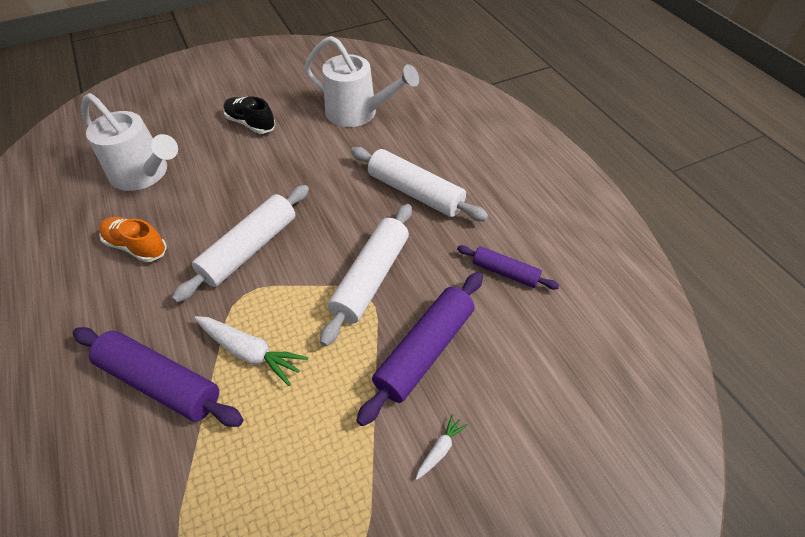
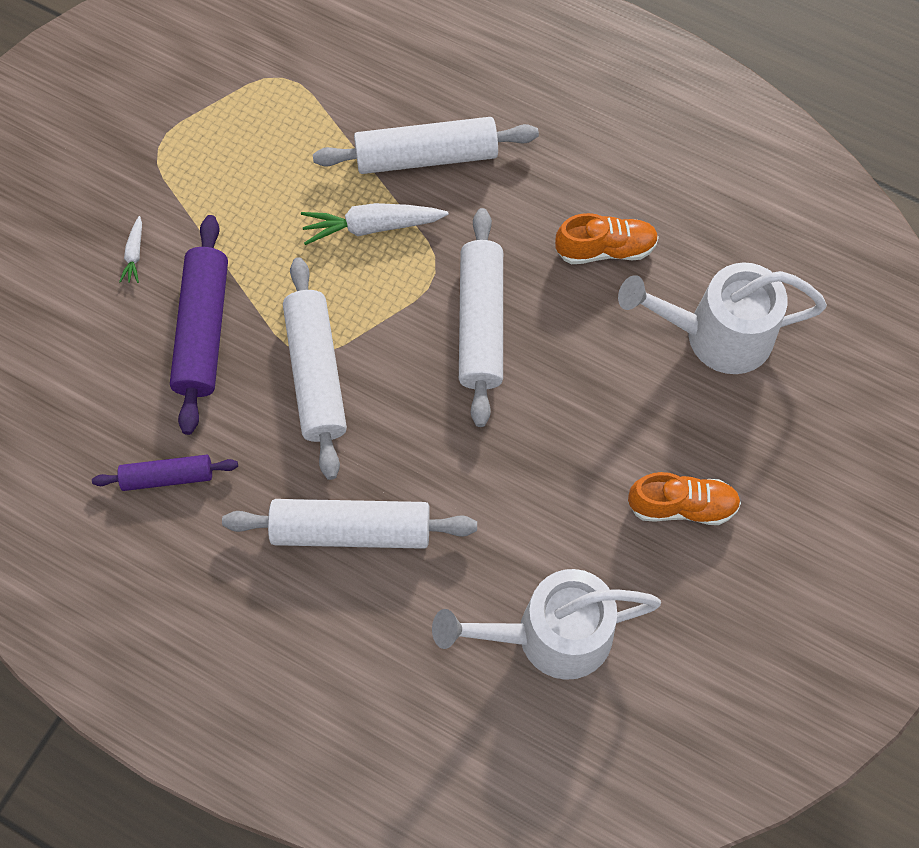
camera: 145 degrees right, 15 degrees up
purple rolling pin [73,327,243,427] -> white rolling pin [313,117,539,174]
black shoe [223,97,276,134] -> orange shoe [628,472,741,525]

